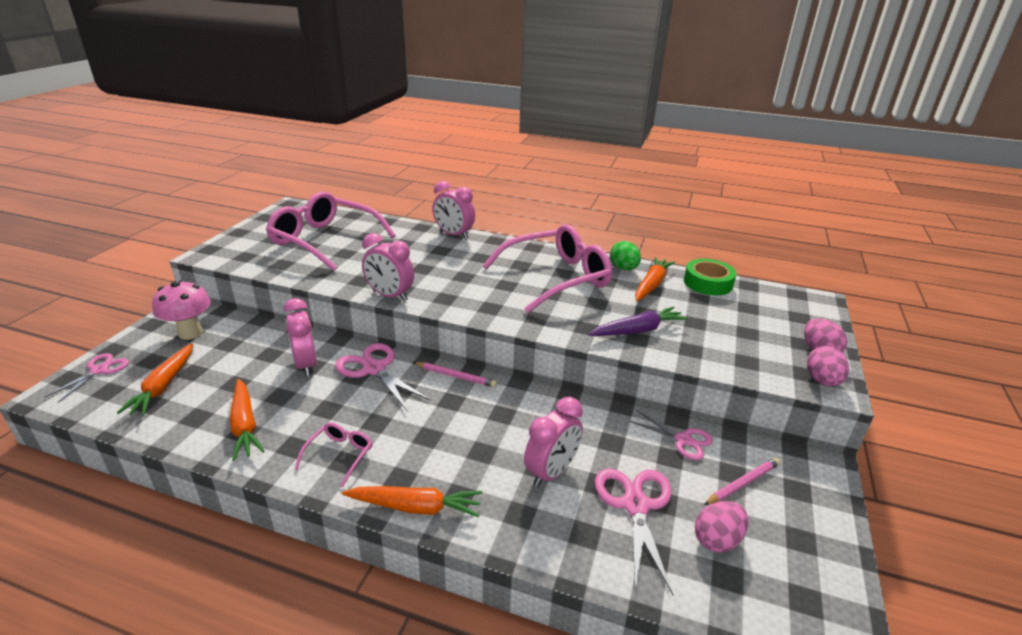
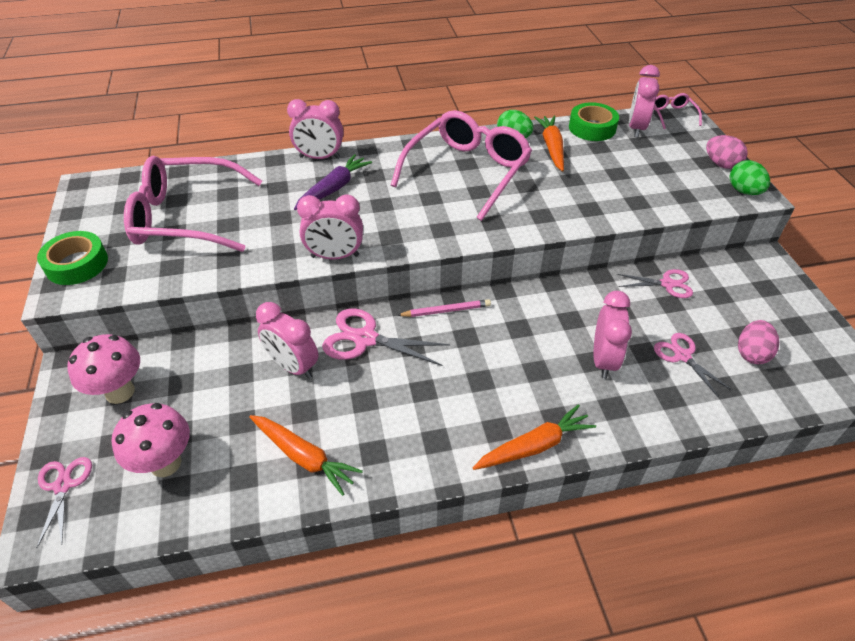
camera: 30 degrees left, 15 degrees up
orange carrot [117,343,193,416] -> pink mushroom [112,403,190,477]
pink glasses [294,422,372,488] -> pink glasses moved to [654,93,702,129]
purple carrot [588,306,688,336] -> purple carrot moved to [294,154,372,210]
pink scissors [595,469,674,596] -> pink scissors [654,333,732,398], size x0.64
pink pencil [704,457,781,505] -> none
pink egg [807,346,849,386] -> green egg [730,160,770,195]
none -> green tape [37,231,108,285]
none -> pink clock [629,65,660,137]

